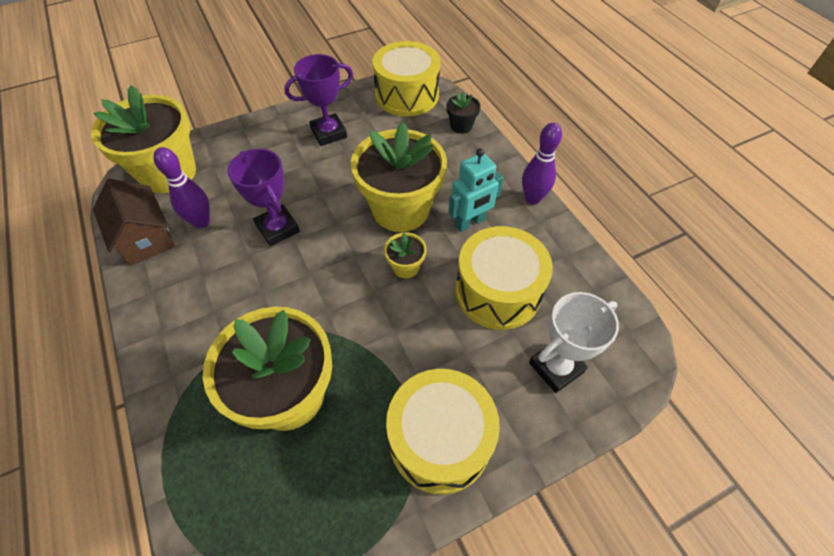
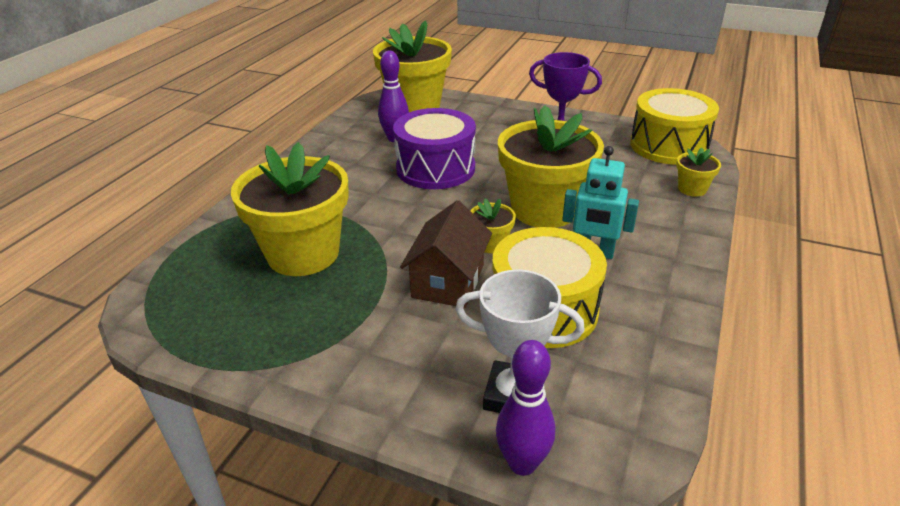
camera: 50 degrees right, 20 degrees down
brown house [93,178,175,266] -> brown house moved to [400,200,492,308]
purple trophy [227,149,300,247] -> purple drum [393,108,476,189]
yellow drum [386,369,500,495] -> none
black flower pot [446,91,481,134] -> yellow flower pot [676,148,721,197]
purple bowling pin [522,123,562,205] -> purple bowling pin moved to [496,340,555,476]

